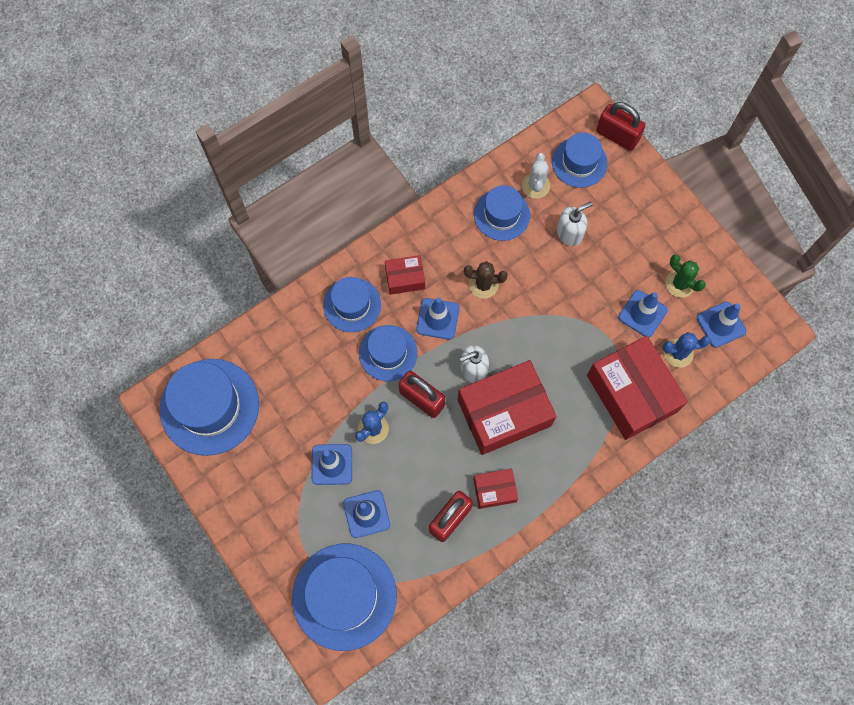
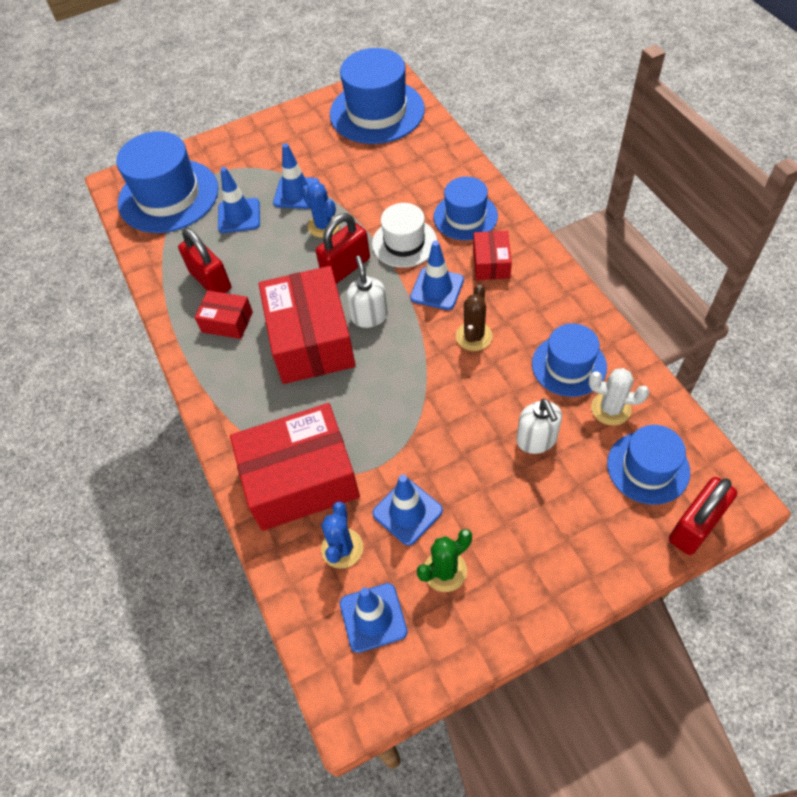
camera: 105 degrees right, 15 degrees down
blue hat [359,325,418,381] -> white hat [372,203,437,268]
red box [473,469,518,509] -> red box turned 75 degrees counterclockwise [194,290,253,339]

